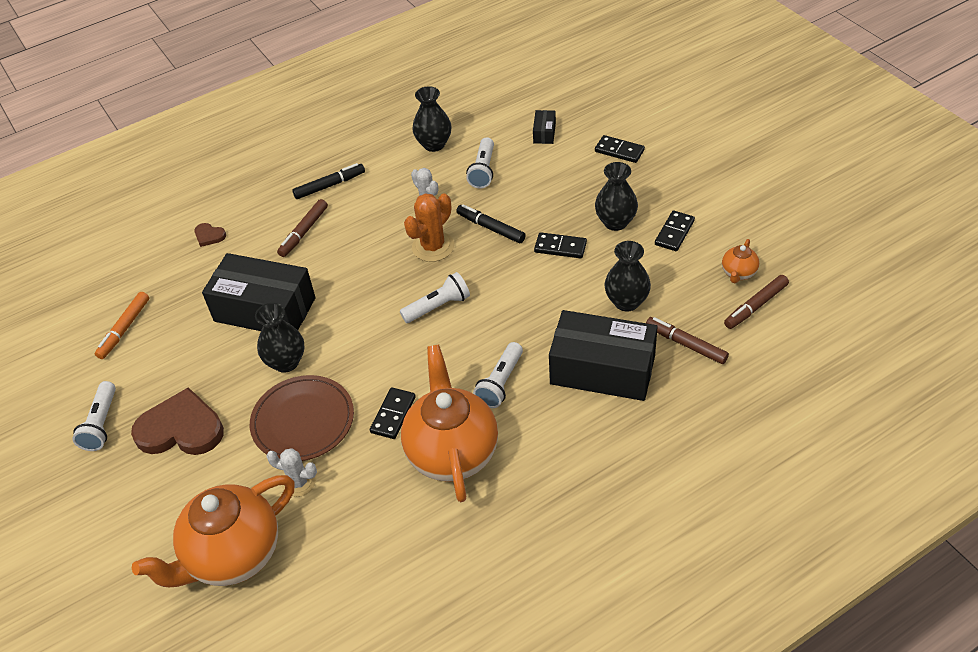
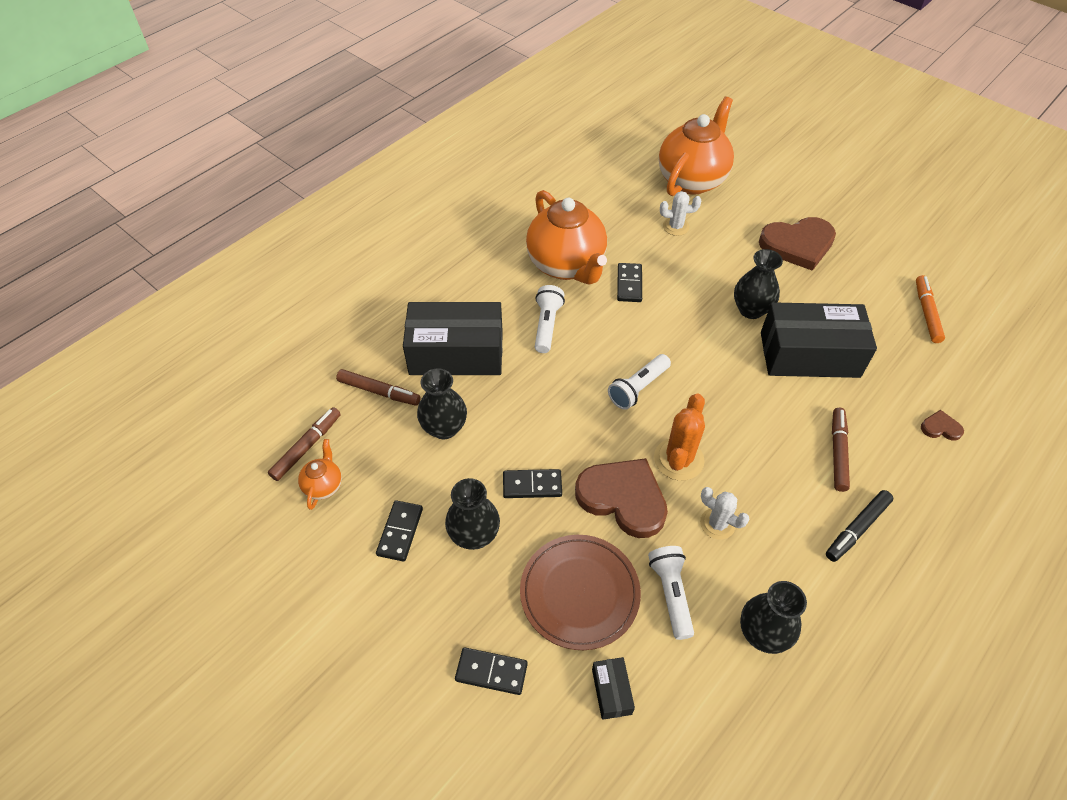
camera: 160 degrees right, 5 degrees up
white flashlight [72,381,116,451] -> none
brown plate [250,375,354,461] -> brown plate moved to [520,535,641,650]
black marker [456,204,526,243] -> brown heart [575,458,668,538]

